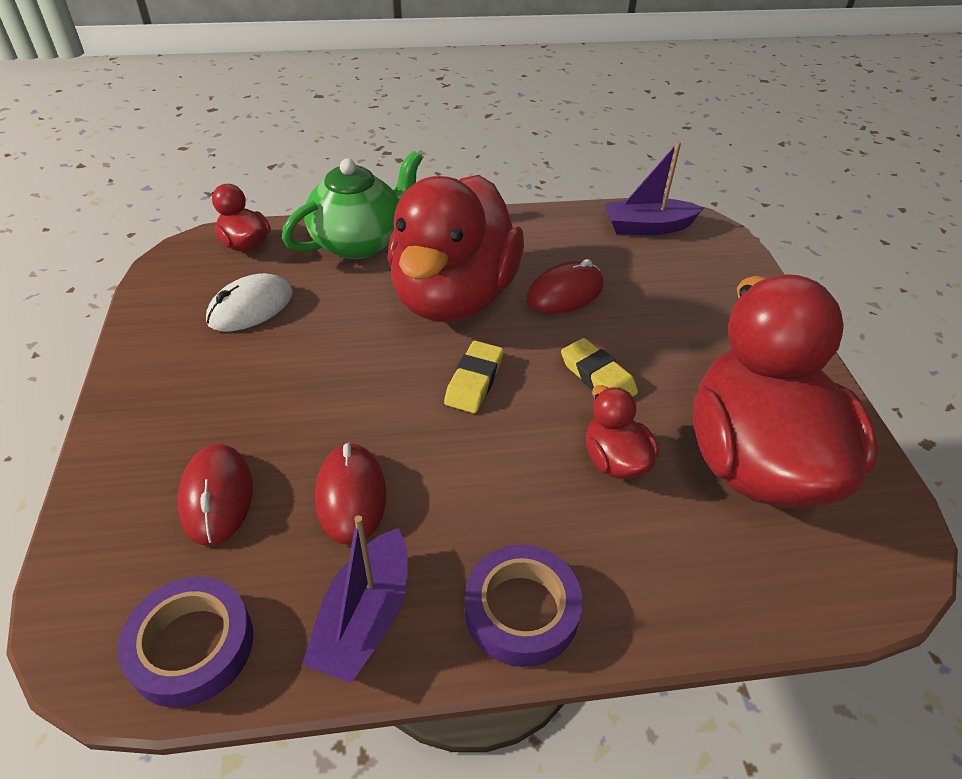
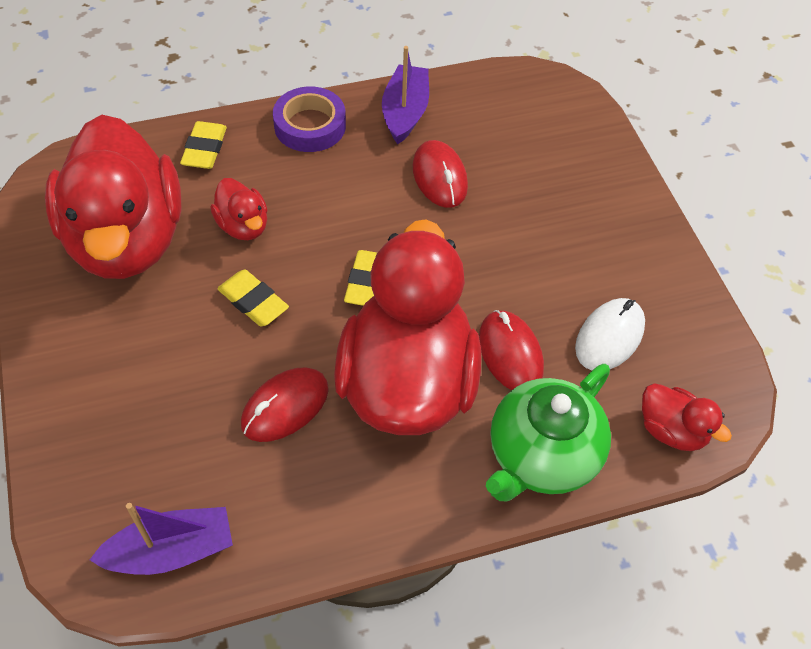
camera: 170 degrees right, 10 degrees up
purple tape [118,577,253,708] -> none
red mouse [177,444,253,546] -> red mouse moved to [479,310,544,390]
none -> yellow eraser [180,121,227,169]

